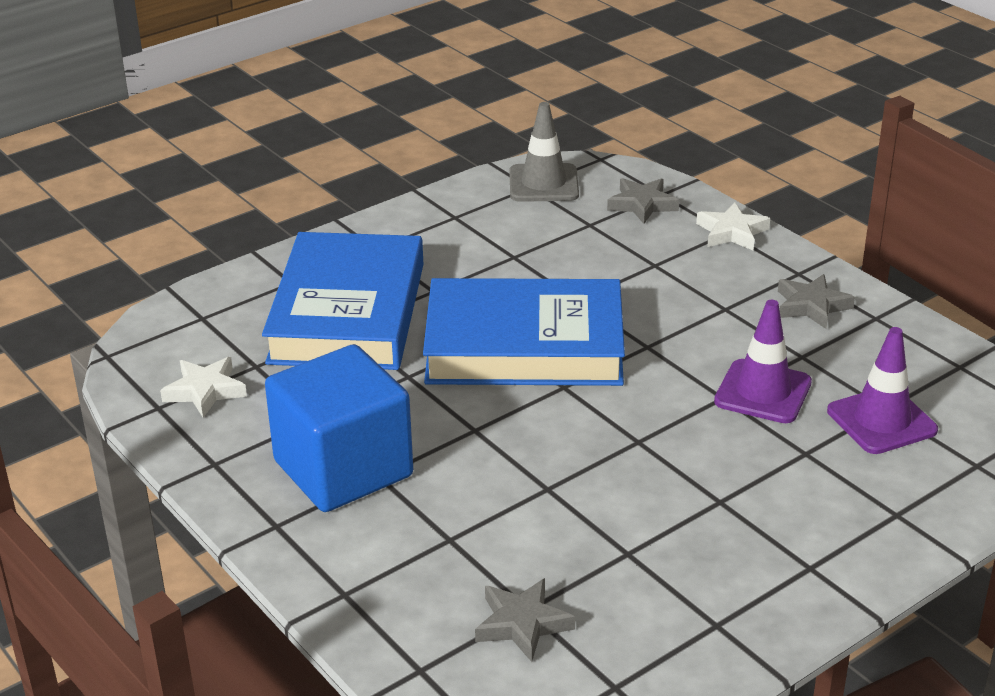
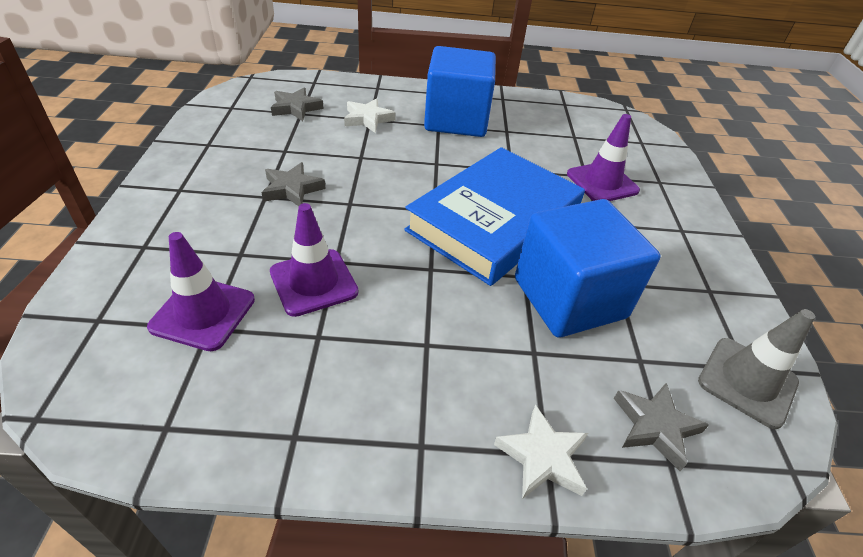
camera: 125 degrees right, 10 degrees up
white star [160,357,247,418] -> white star moved to [344,98,396,133]
blue book [262,232,423,370] -> purple traffic cone [567,114,640,201]
grey star [778,274,855,329] -> grey star moved to [262,162,326,206]
none -> blue cube [515,199,661,338]

